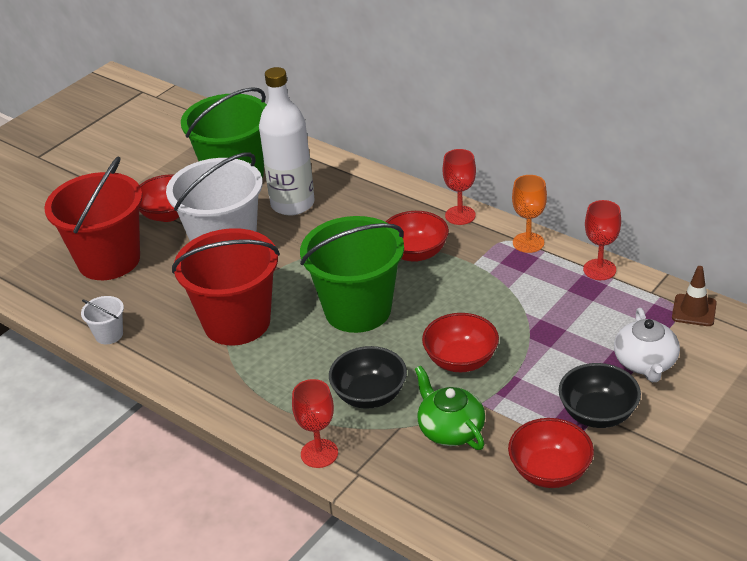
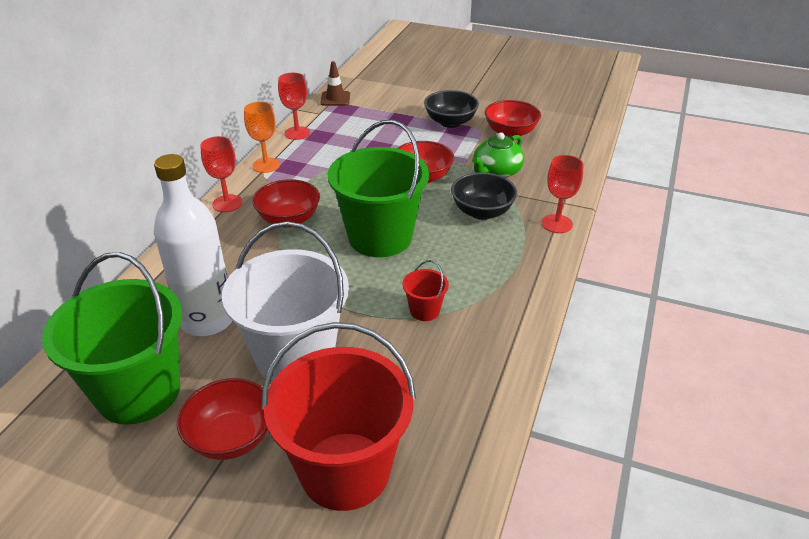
camera: 110 degrees left, 0 degrees up
white bucket [81,296,124,344] -> none
red bucket [172,228,280,345] -> red bucket [403,260,449,321], size x0.42
white teapot [614,308,680,382] -> none

